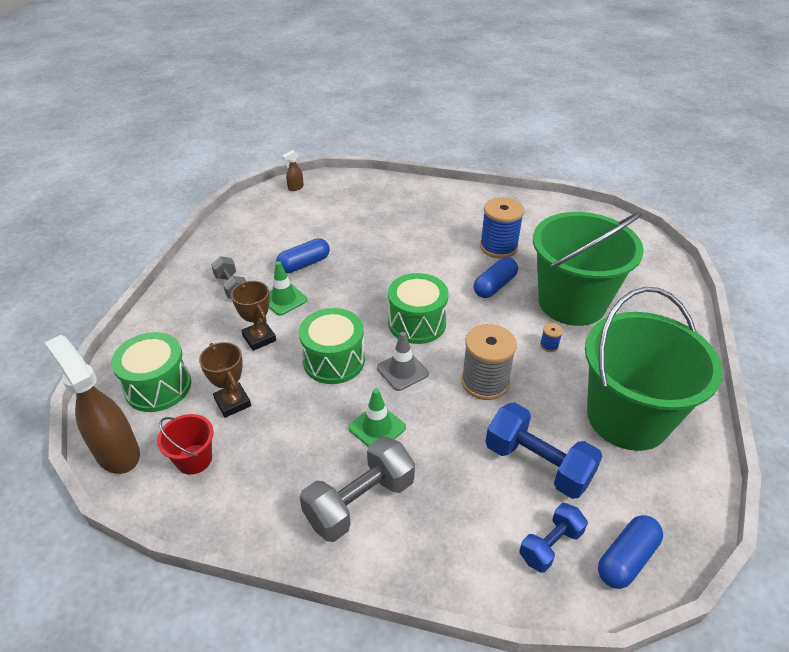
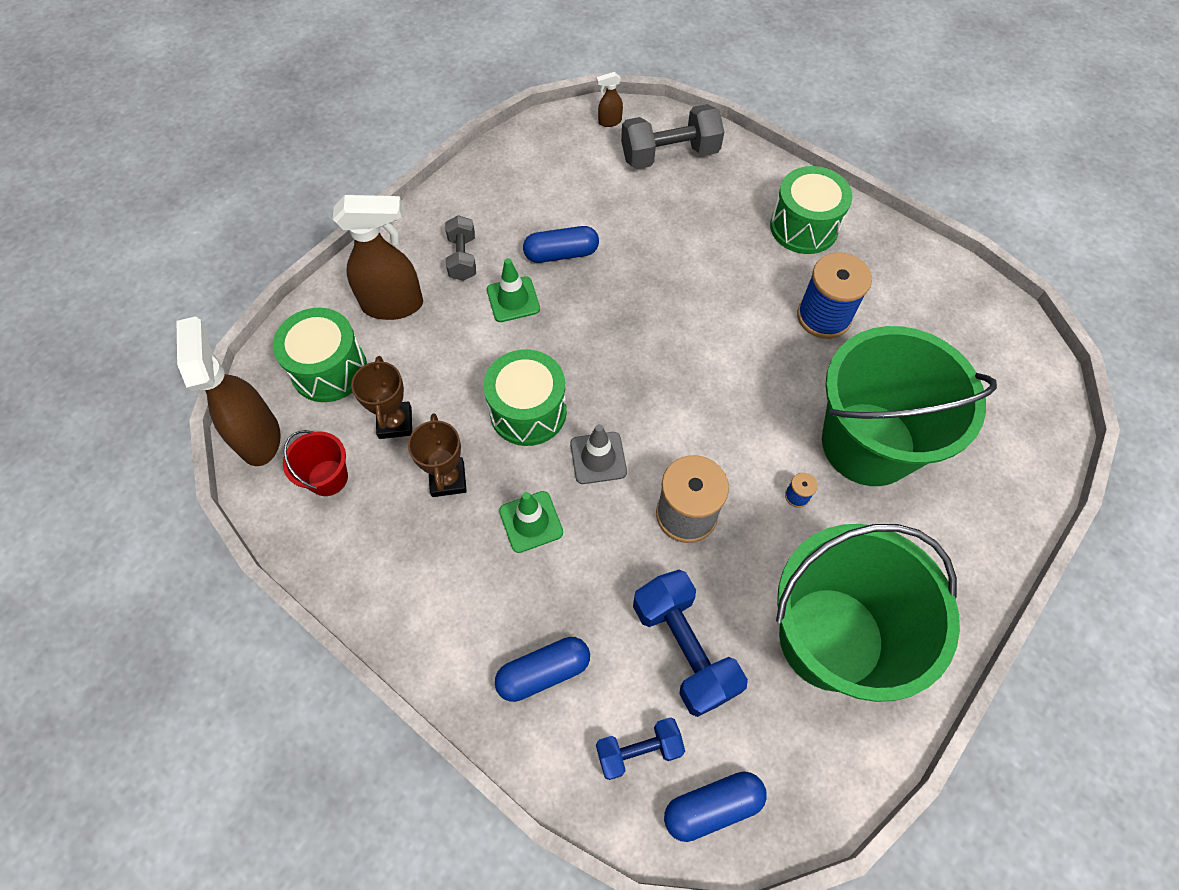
camera: 25 degrees right, 20 degrees up
brown trophy [231,281,276,351] -> brown trophy moved to [408,413,467,497]
grey dumbbell [300,436,415,542] -> grey dumbbell moved to [621,104,724,169]
green drum [388,273,448,344] -> green drum moved to [770,166,853,254]
blue capsule [474,257,518,298] -> blue capsule moved to [495,637,590,702]
none -> brown spray bottle [333,195,423,320]

